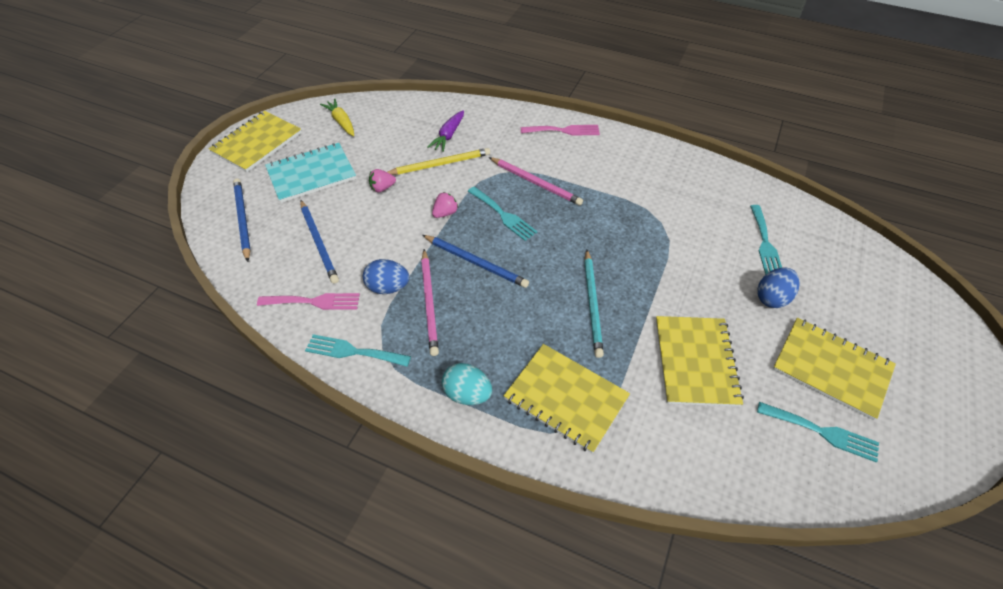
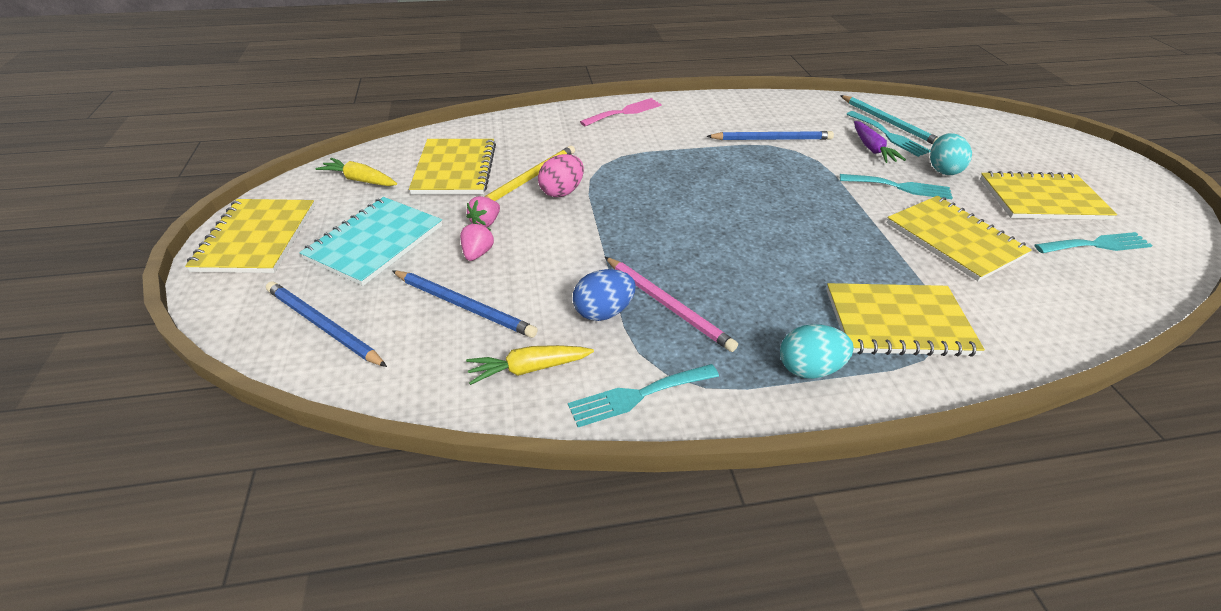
camera: 35 degrees left, 10 degrees down
pink fork [257,293,360,310] -> yellow carrot [466,345,594,385]
blue pencil [422,235,529,288] -> blue pencil moved to [706,131,834,140]
purple carrot [428,110,464,152] -> purple carrot moved to [854,121,906,163]
pink strawberry [432,192,458,218] -> pink strawberry moved to [460,223,494,261]
turquoise fork [468,187,537,241] -> turquoise fork moved to [840,174,953,199]
pink pencil [489,157,583,206] -> none
turquoise pencil [584,250,604,358] -> turquoise pencil moved to [840,95,939,144]
blue egg [757,267,800,308] -> turquoise egg [930,133,972,175]
none -> yellow notebook [409,139,496,195]
none -> pink egg [538,154,584,197]

